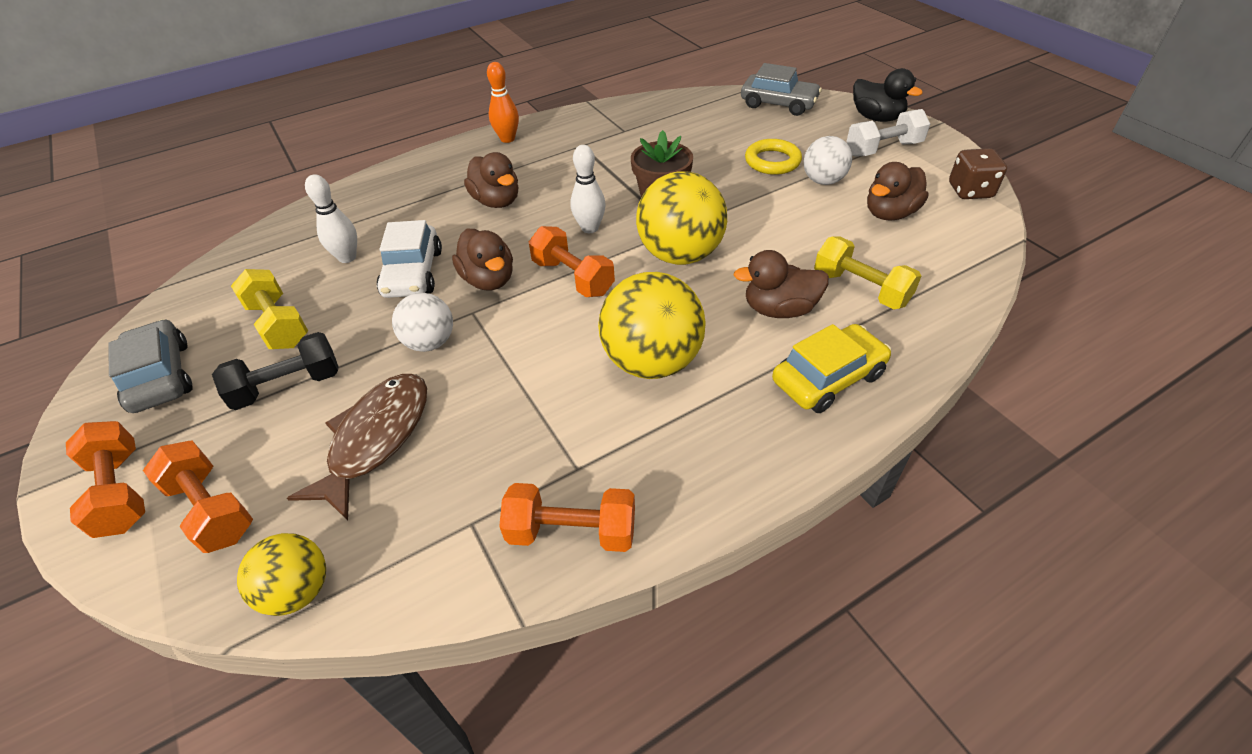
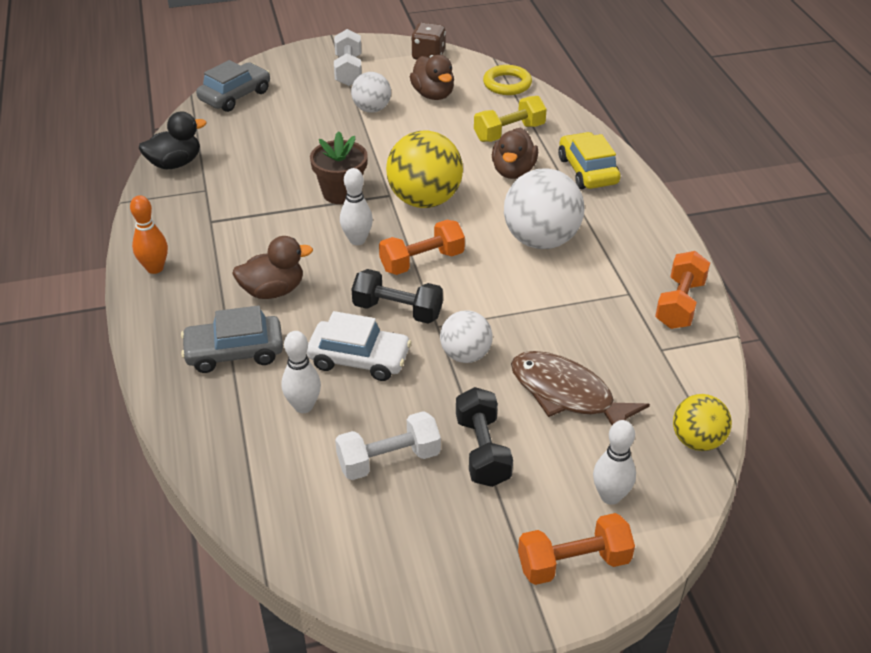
camera: 75 degrees left, 5 degrees down
grey car [108,319,193,413] -> grey car moved to [181,306,283,373]
orange dumbbell [143,441,253,553] -> white bowling pin [593,420,636,505]
yellow dumbbell [231,269,308,349] -> white dumbbell [335,411,441,480]
brown duck [452,229,513,290] -> black dumbbell [351,269,443,324]
yellow ball [598,272,706,379] -> white ball [504,168,585,249]
yellow ring [745,139,802,175] -> yellow ring moved to [483,65,532,95]
black duck [853,68,923,122] -> black duck moved to [139,112,206,169]

